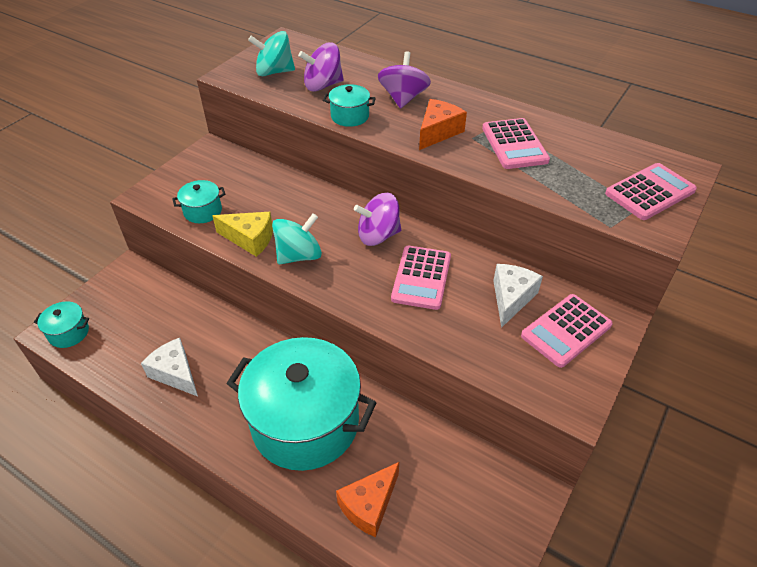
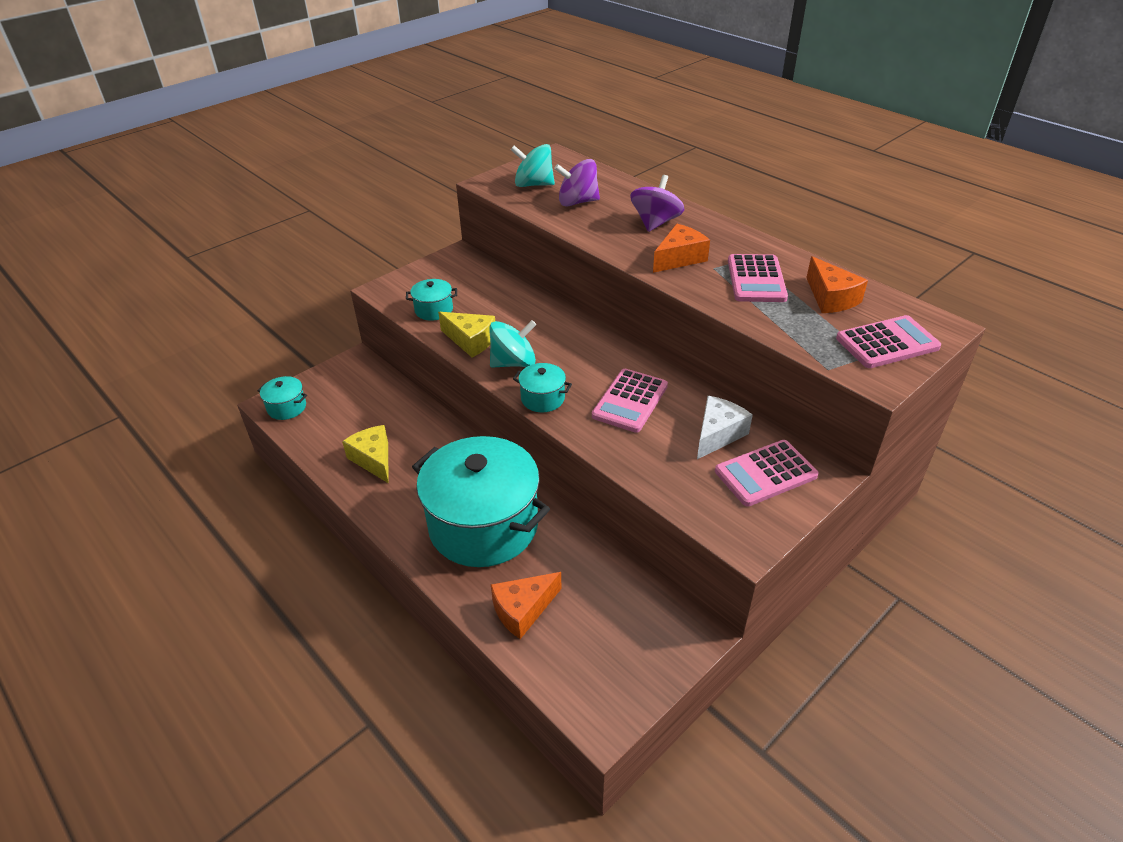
camera: 15 degrees right, 5 degrees down
white cheese [141,338,198,396] -> yellow cheese [342,425,389,483]
turquoise pot [323,84,376,127] -> turquoise pot moved to [513,363,572,412]
purple spinning top [354,193,401,246] -> none
none -> orange cheese [806,256,868,313]

